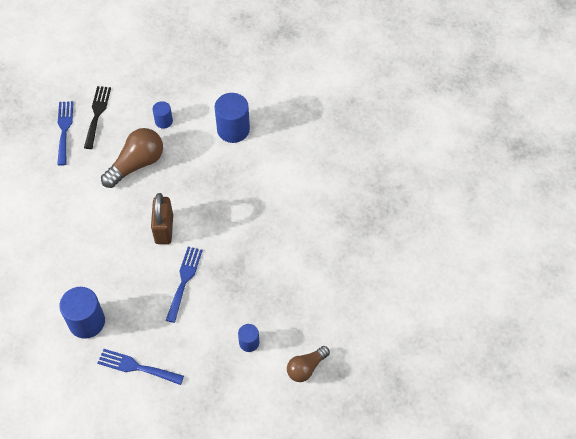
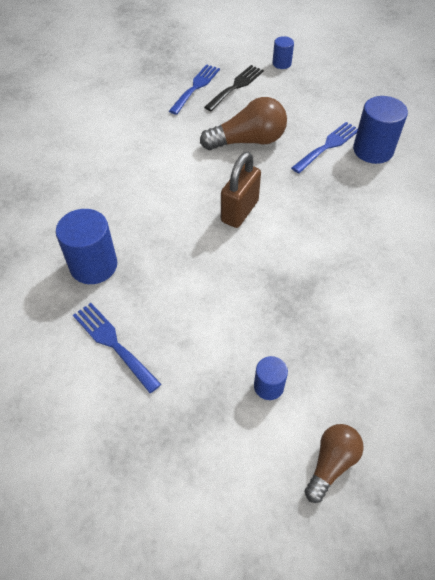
camera: 30 degrees right, 5 degrees down
blue cylinder [152,101,173,129] -> blue cylinder moved to [272,36,294,69]
blue fork [166,247,203,323] -> blue fork moved to [291,122,358,174]
brown light bulb [287,346,330,382] -> brown light bulb turned 135 degrees clockwise [305,424,364,503]

